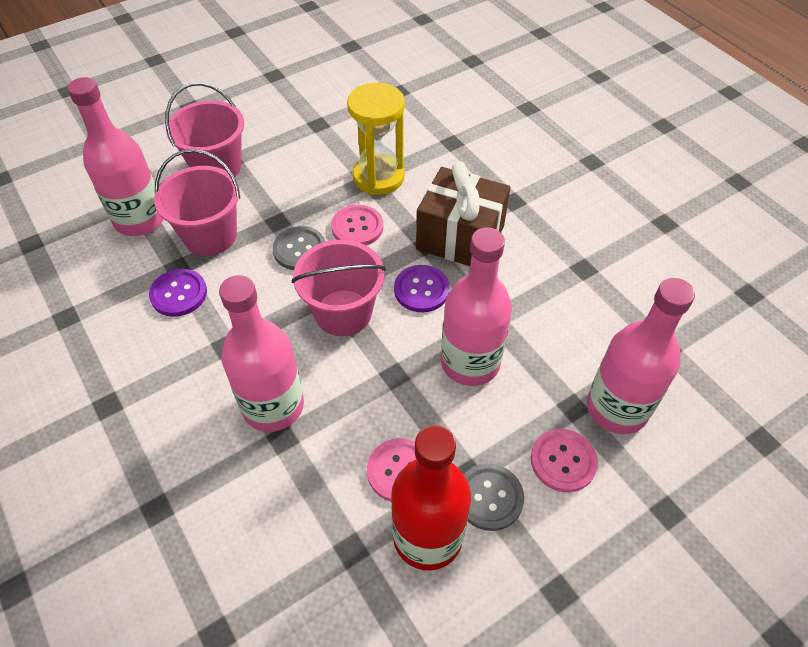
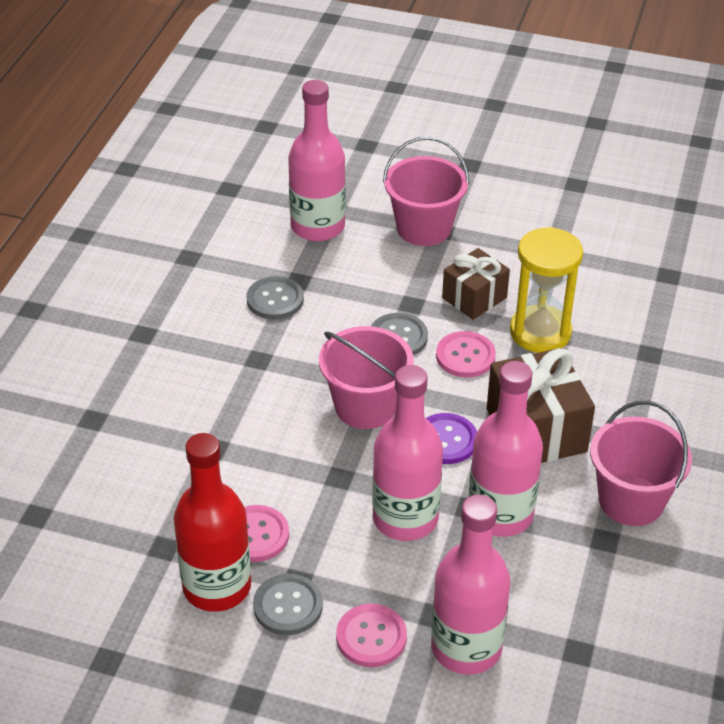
camera: 50 degrees right, 10 degrees down
purple button [149,269,207,317] -> grey button [246,276,304,320]
pink bucket [154,149,241,256] -> pink bucket moved to [590,401,692,526]
pink bottle [219,275,304,432] -> pink bottle moved to [469,361,543,537]
none -> brown gift [442,248,510,320]

